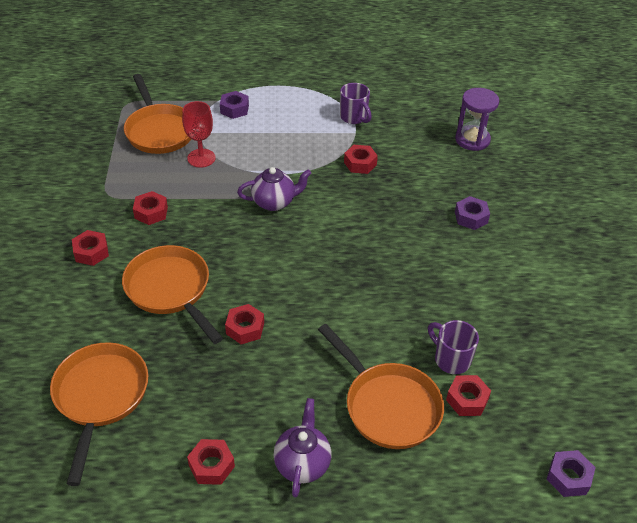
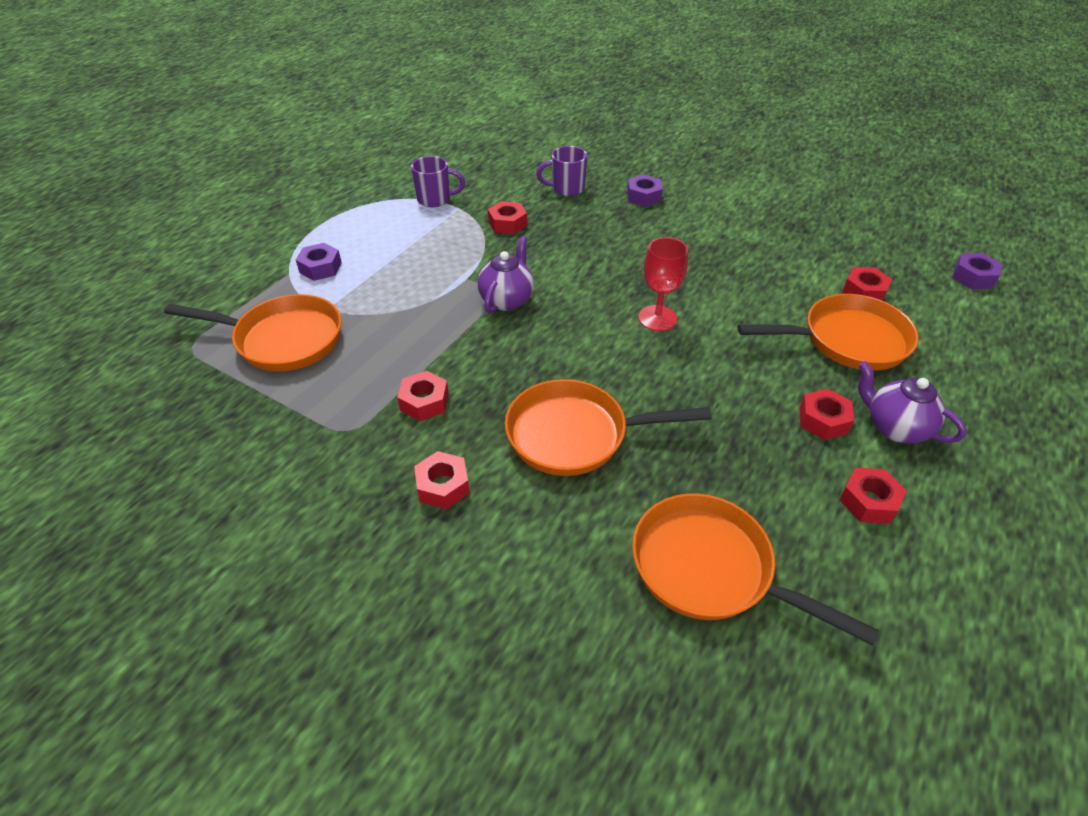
camera: 55 degrees left, 0 degrees up
red goblet [182,101,216,168] -> red goblet moved to [638,237,688,331]
red nut [225,304,264,344] -> red nut moved to [800,389,854,440]
purple mug [428,320,479,374] -> purple mug moved to [536,146,587,196]
purple hourglass [455,88,499,151] -> none

